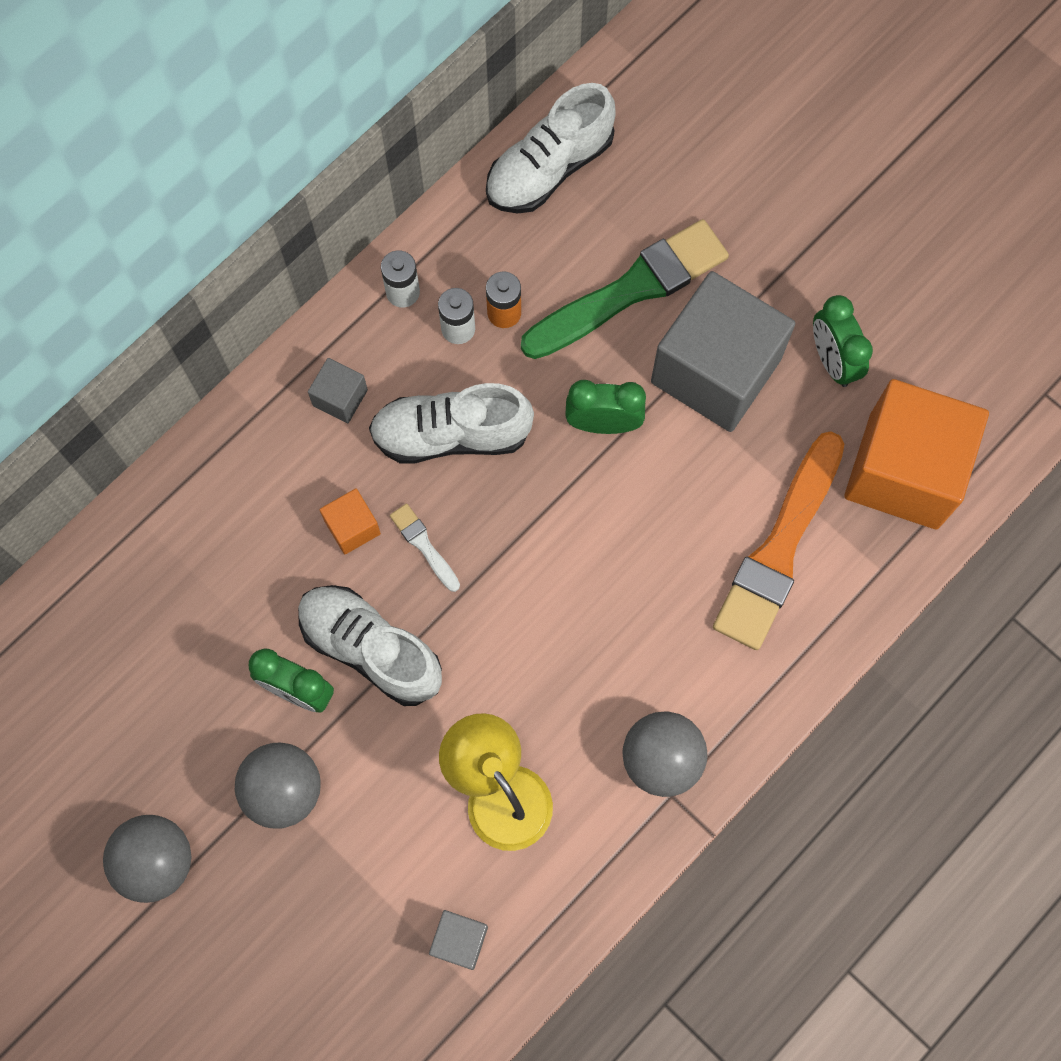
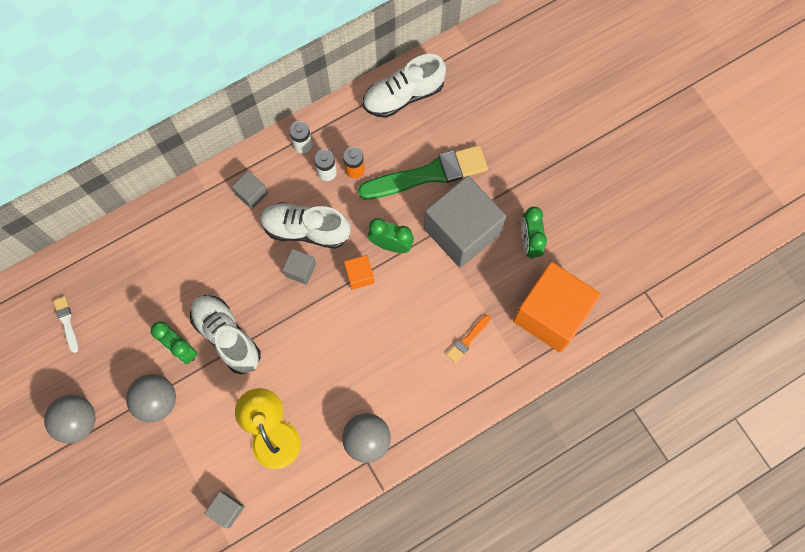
camera: 15 degrees right, 0 degrees up
orange cube [319,489,381,554] -> orange cube moved to [344,255,374,290]
white brush [390,503,460,592] -> white brush moved to [53,296,78,353]
orange brush [713,431,844,650] -> orange brush [446,315,491,363], size x0.43
none -> grey cube [282,249,316,285]

